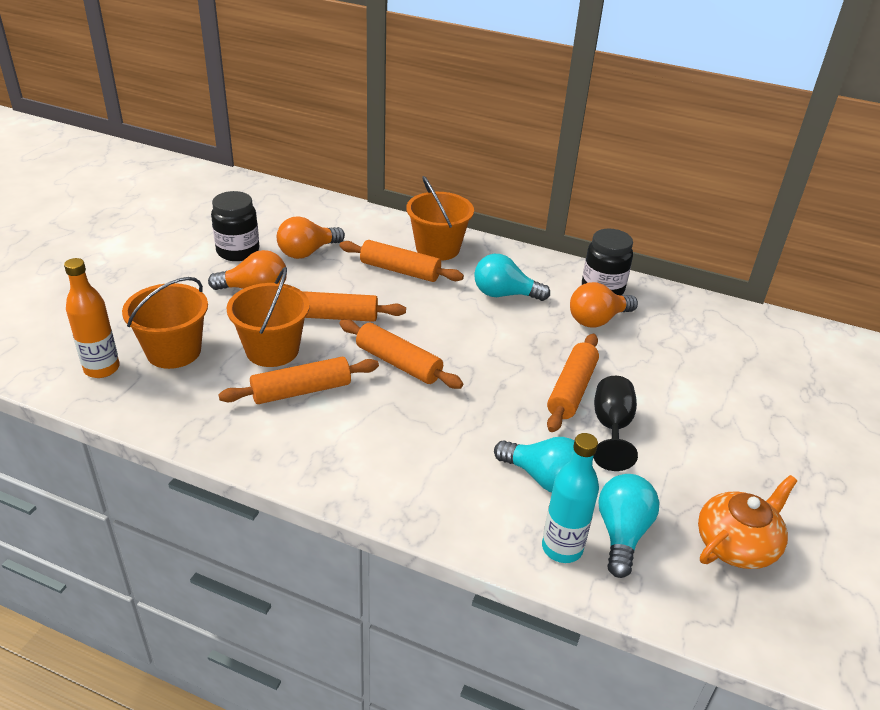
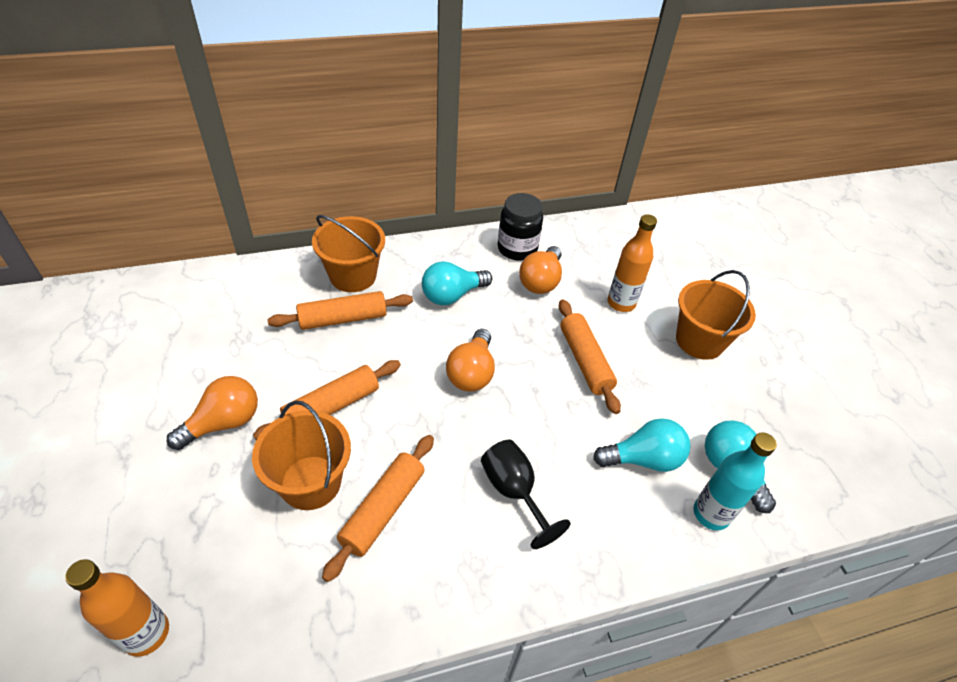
camera: 40 degrees left, 10 degrees up
orange bucket [122,277,208,369] -> orange bucket moved to [676,270,756,360]
black jar [211,191,260,261] -> none
orange light bulb [277,216,345,259] -> orange light bulb moved to [446,329,495,392]
orange rolling pin [339,319,463,389] -> none
black goblet [593,376,638,471] -> black goblet moved to [481,439,571,549]
orange teapot [698,475,797,569] -> none
none -> orange bottle [608,214,657,312]

